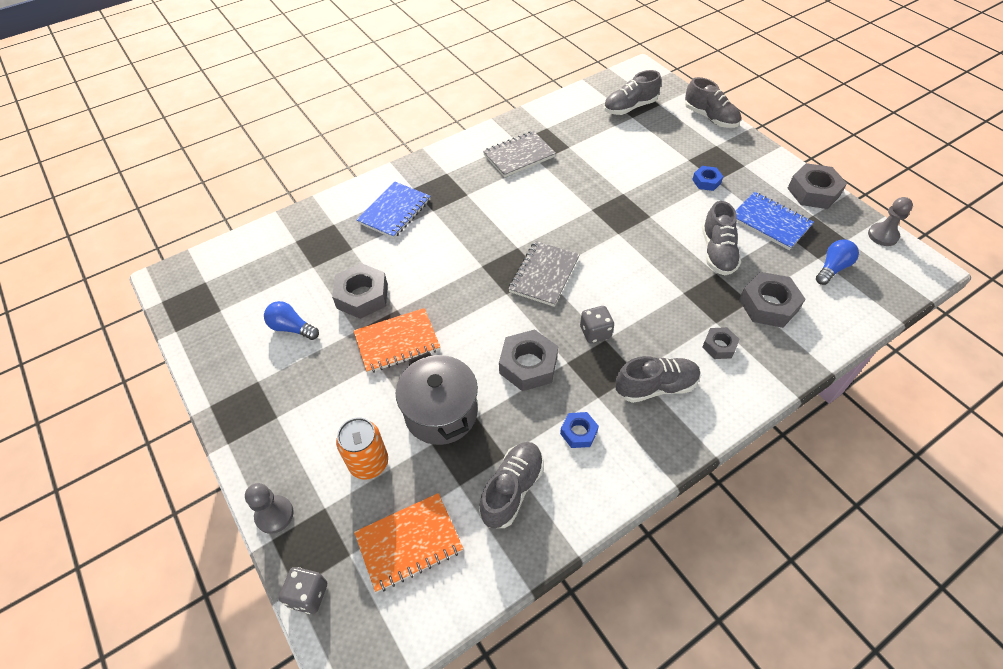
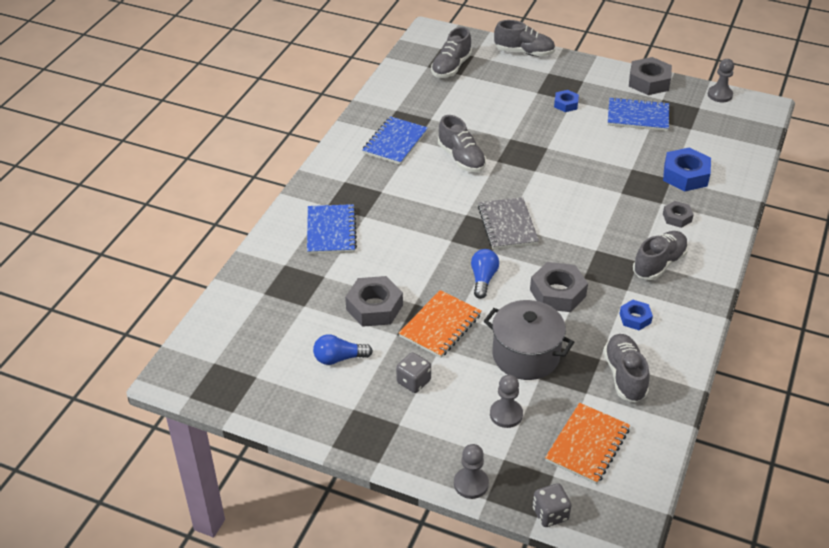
camera: 35 degrees left, 10 degrees down
orange can [336,417,388,479] -> grey pawn [490,375,523,428]
grey notebook [483,131,556,178] -> blue notebook [362,116,428,165]
grey dice [580,306,614,343] -> grey dice moved to [396,352,431,393]
grey shoe [702,201,741,275] -> grey shoe moved to [438,115,486,172]
grey nut [739,272,805,328] -> blue nut [663,147,711,191]
blue light bulb [816,239,859,285] -> blue light bulb moved to [471,249,499,299]

